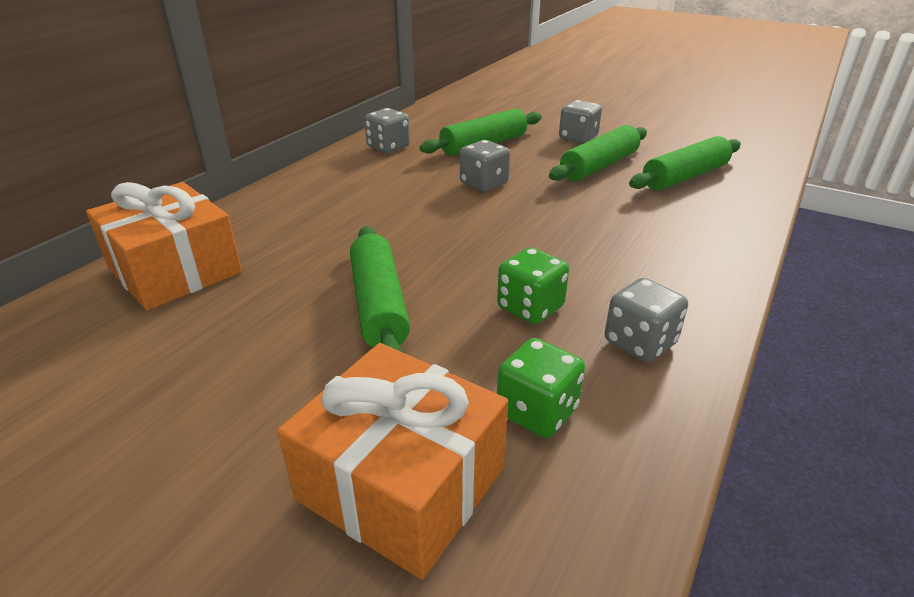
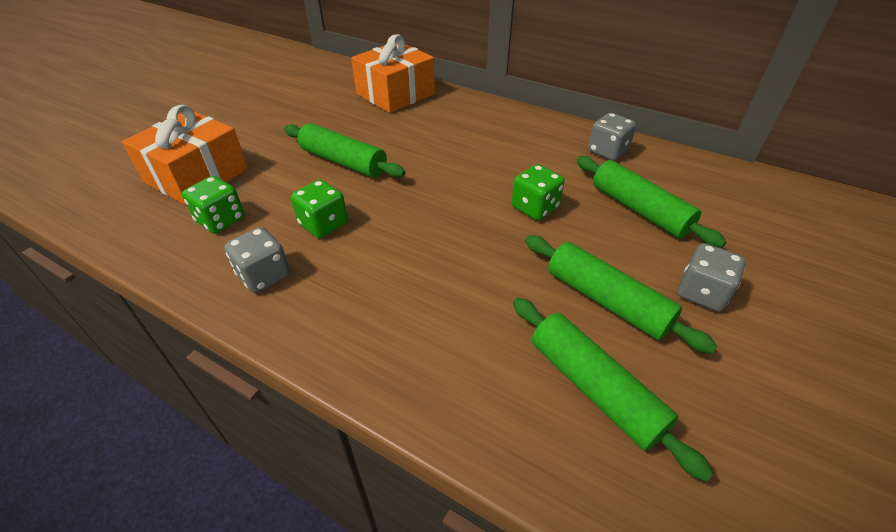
camera: 90 degrees right, 10 degrees up
green rolling pin [350,226,410,352] -> green rolling pin turned 45 degrees clockwise [284,123,406,178]
grey dice [460,140,510,192] -> green dice [512,164,565,220]

